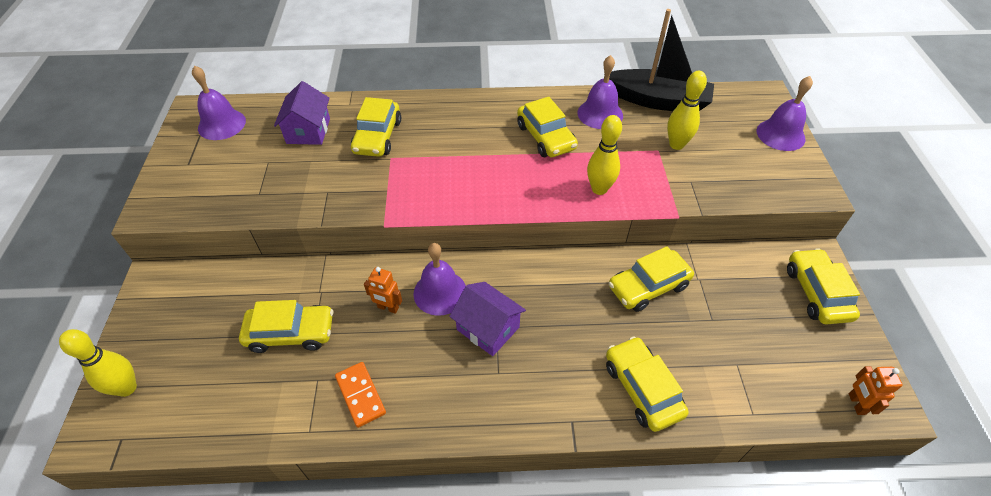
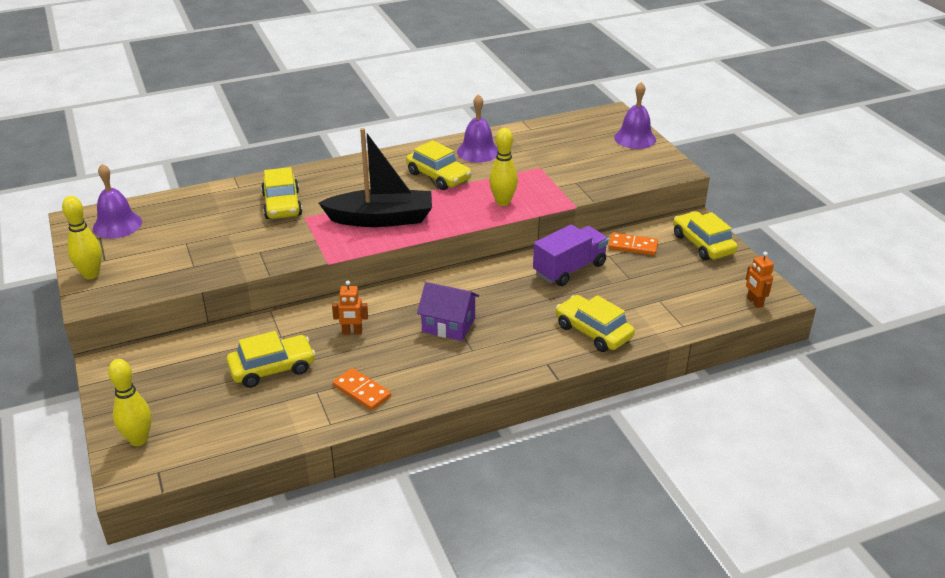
camera: 20 degrees left, 15 degrees down
purple house [274,81,330,145] -> none
purple bell [414,243,466,316] -> none
black boat [609,9,714,111] -> black boat moved to [319,128,432,227]
yellow car [609,246,694,312] -> purple truck [533,224,609,286]
yellow bowling pin [667,71,707,150] -> yellow bowling pin moved to [62,196,102,279]
none -> orange domino [609,233,658,255]

